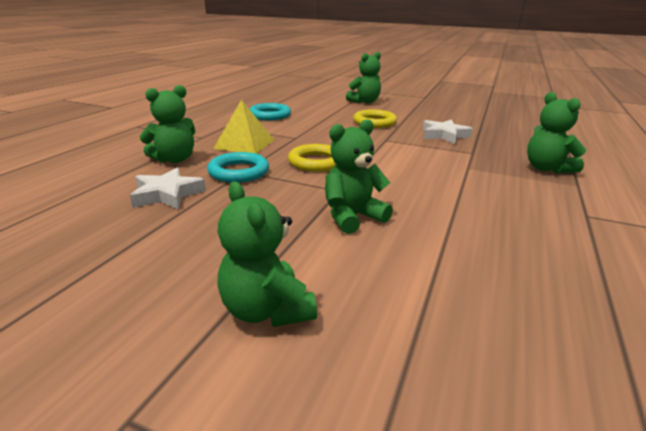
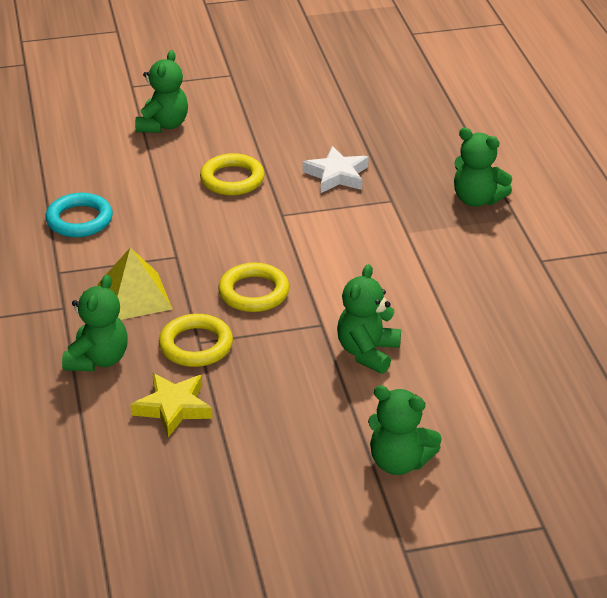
camera: 35 degrees left, 10 degrees up
white star [130,168,206,209] -> yellow star [130,373,213,437]
turquoise ring [207,152,269,183] -> yellow ring [159,314,233,367]

